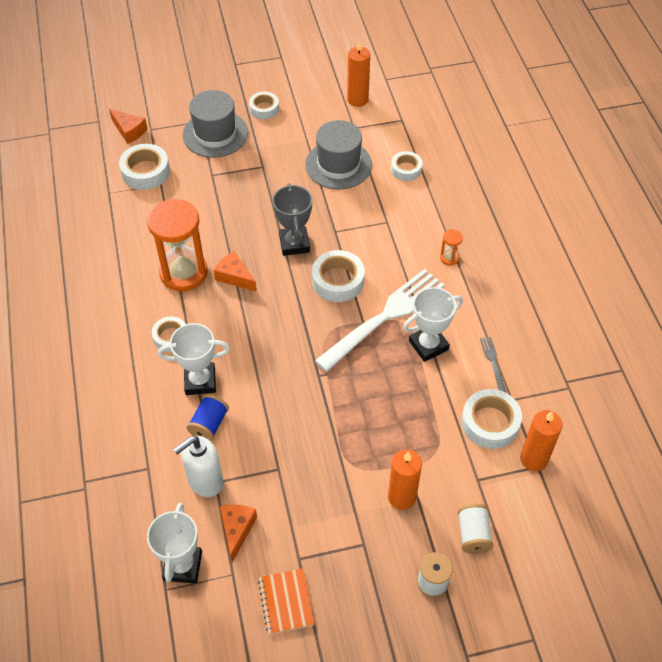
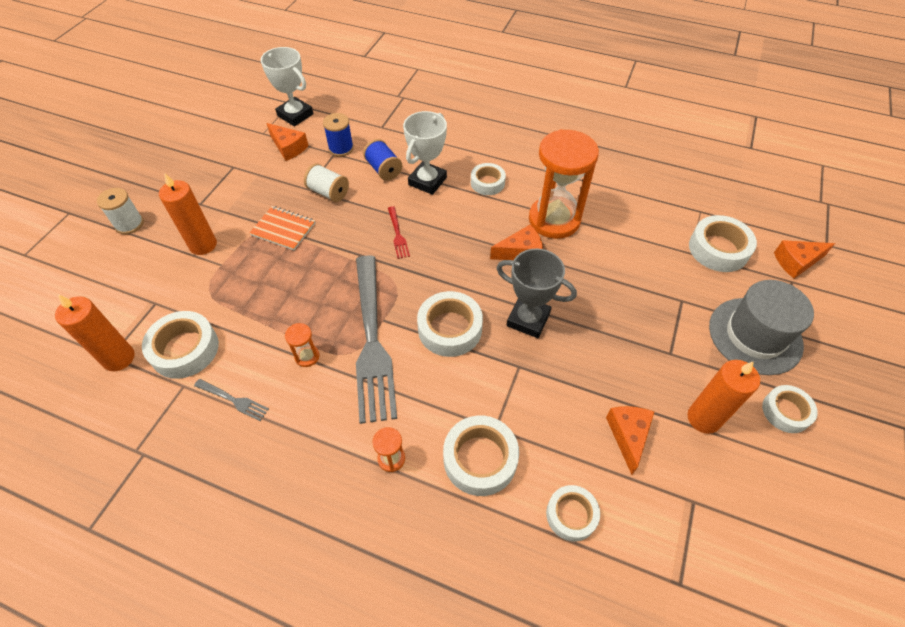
camera: 125 degrees right, 0 degrees up
white soap dispenser [173,436,223,497] -> blue spool [323,113,354,157]
orange notebook [258,569,314,634] -> orange notebook moved to [250,206,315,250]
grey hat [305,120,372,189] -> orange cheese [606,406,654,475]
white fork [315,269,445,372] -> grey fork [356,255,397,424]
orange candle [347,40,370,107] -> orange candle moved to [688,360,760,434]
white trophy [403,287,463,362] -> orange hourglass [285,323,320,367]
white spool [458,504,493,554] -> white spool moved to [304,163,349,202]
none -> red fork [388,206,410,259]
none -> white tape [443,416,519,496]

